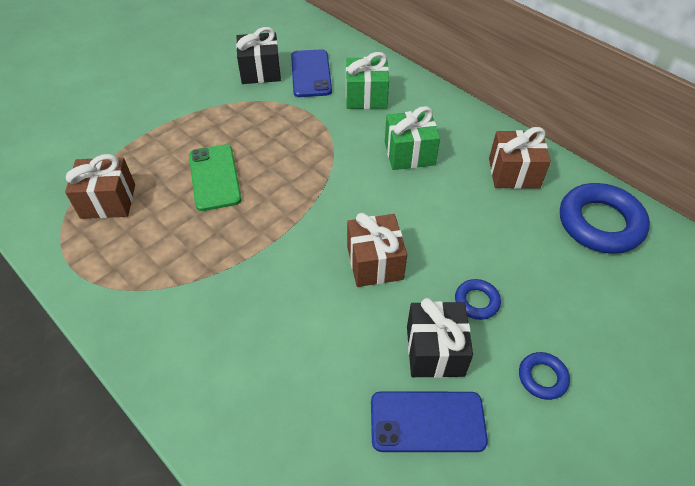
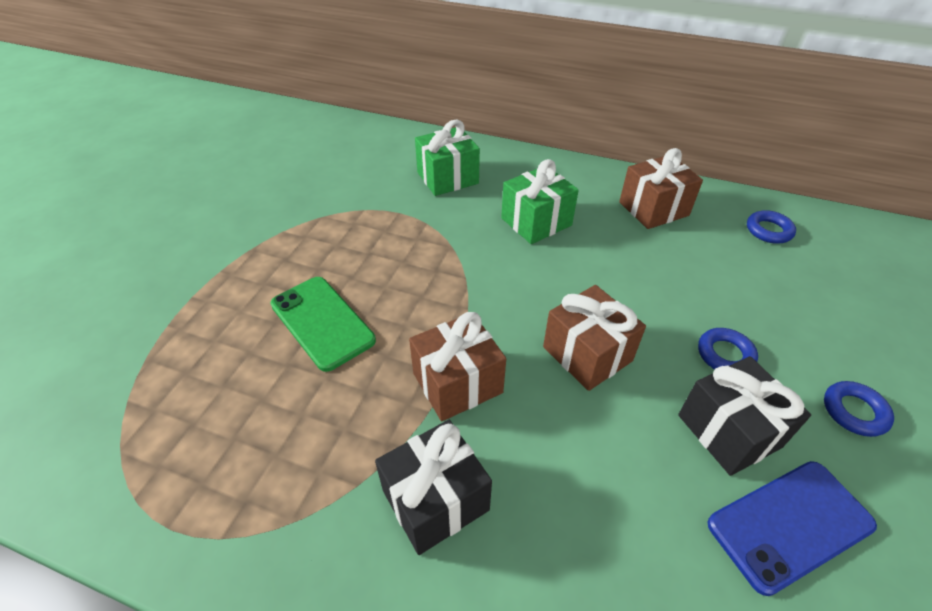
camera: 25 degrees left, 5 degrees down
brown gift [65,154,135,219] -> brown gift moved to [409,312,506,421]
black gift [236,27,281,84] -> black gift moved to [375,420,492,555]
blue phone [291,49,332,97] -> none
blue ring [560,183,650,254] -> blue ring [747,210,796,244], size x0.48

